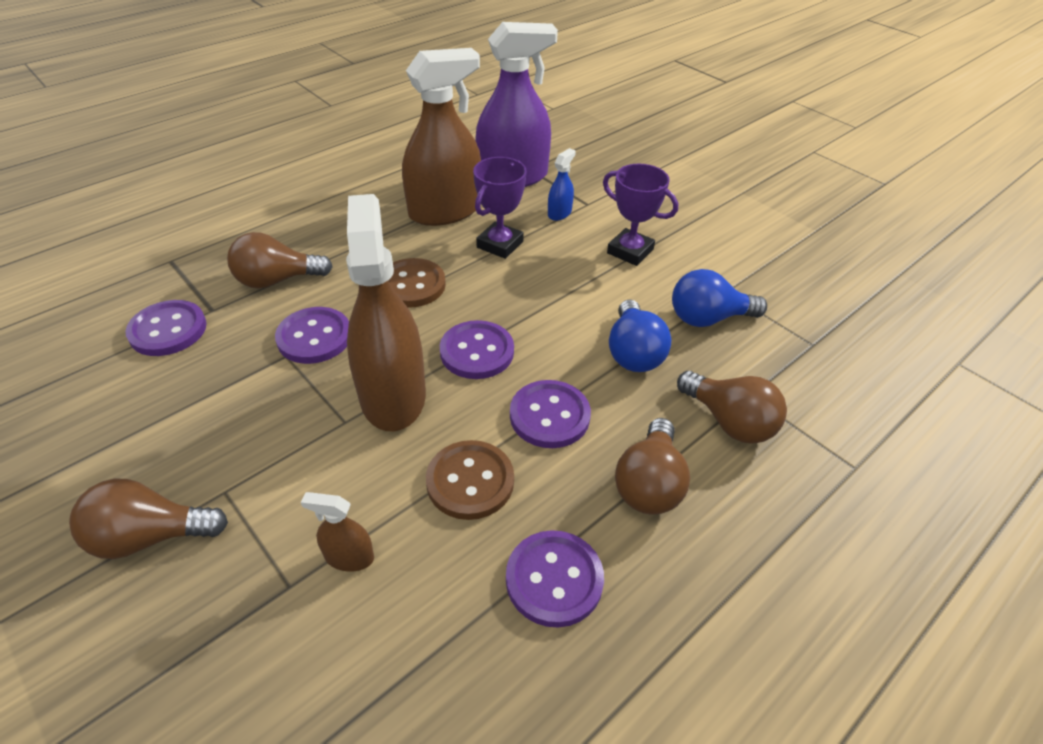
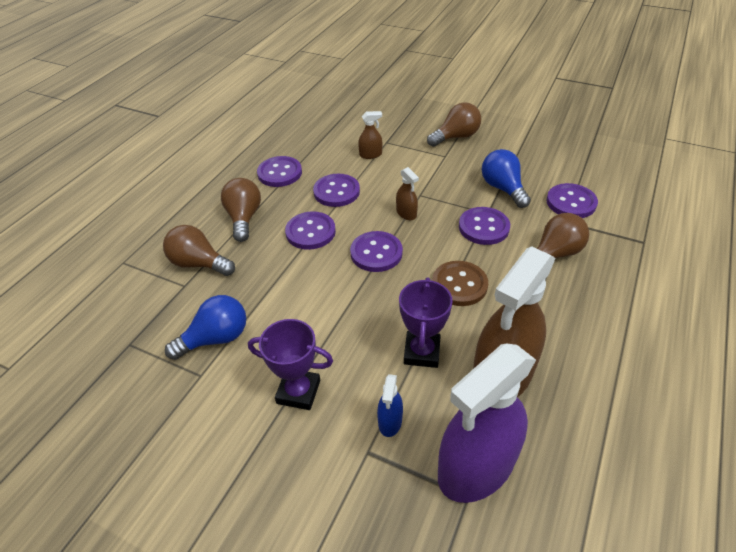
camera: 160 degrees right, 0 degrees up
brown spray bottle [346,194,426,431] -> brown spray bottle [396,167,419,220], size x0.42
brown button [426,440,514,520] -> purple button [313,174,360,207]
blue light bulb [609,300,671,372] -> blue light bulb moved to [482,149,531,208]

